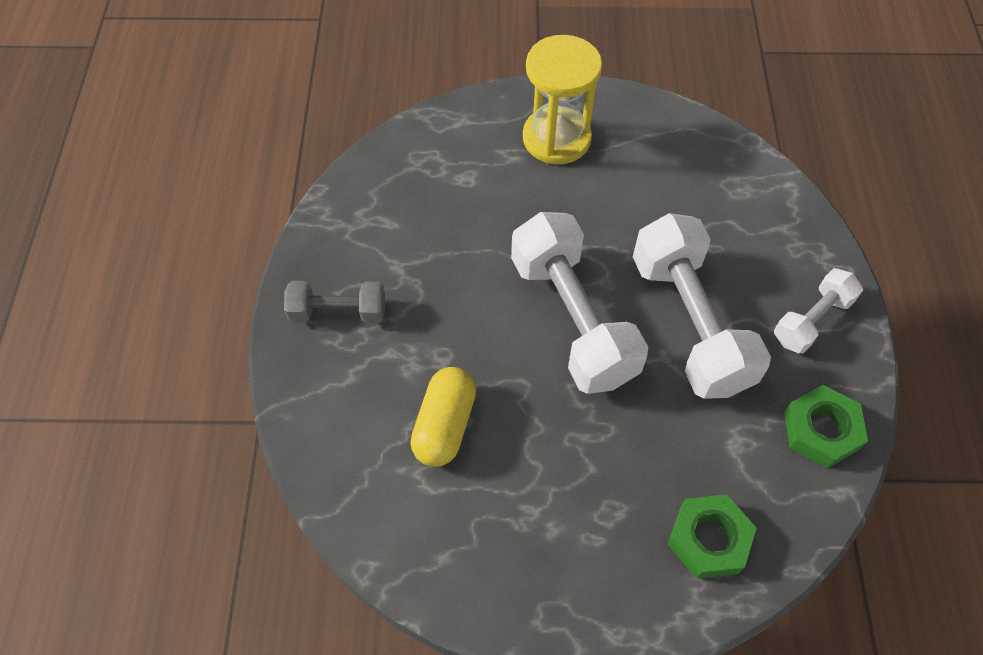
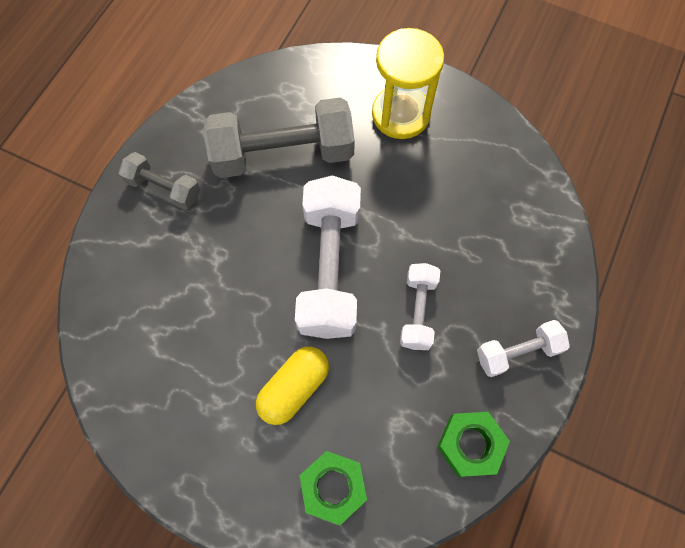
camera: 25 degrees right, 10 degrees up
yellow capsule [410,367,476,467] -> yellow capsule moved to [256,346,329,425]
white dumbbell [633,213,771,399] -> white dumbbell [400,263,440,350], size x0.54
none -> grey dumbbell [203,97,355,178]

